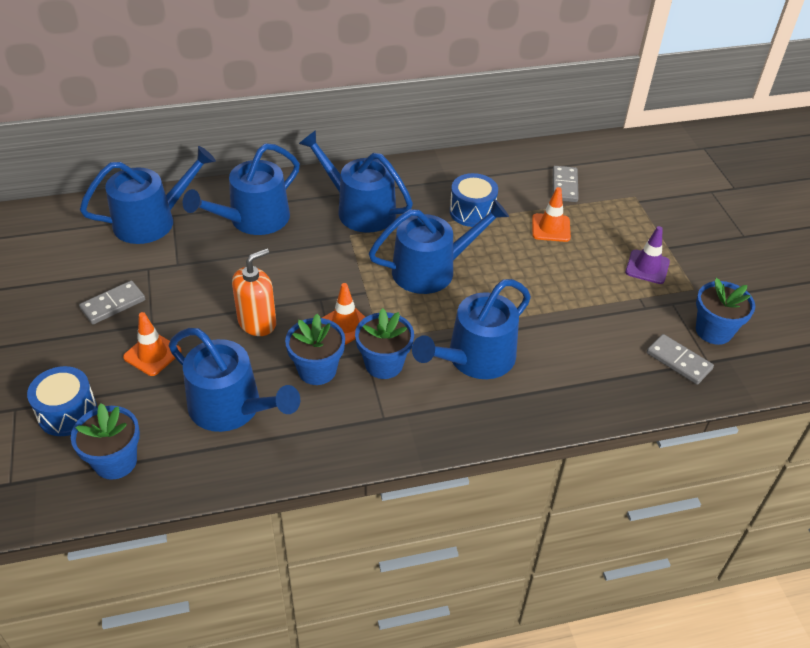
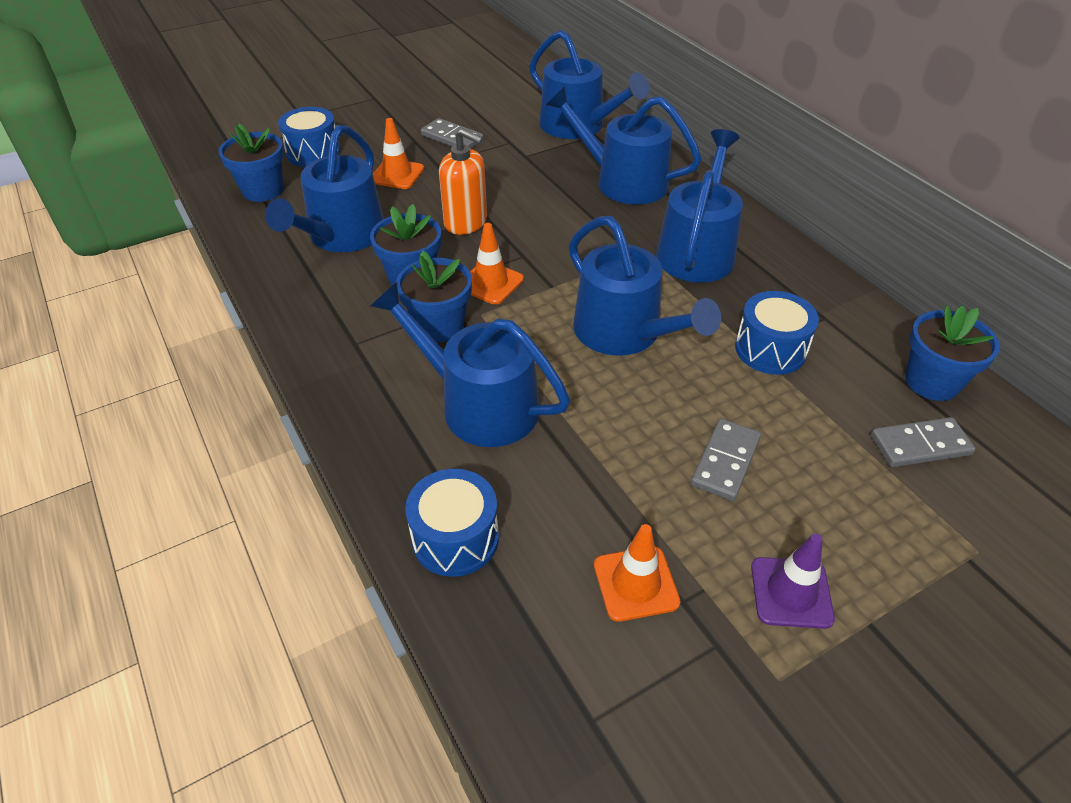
camera: 75 degrees right, 0 degrees up
orange traffic cone [532,187,571,242] -> orange traffic cone moved to [594,524,681,622]
grey domino [646,334,714,385] -> grey domino moved to [691,419,761,501]
blue flower pot [696,278,755,345] -> blue flower pot moved to [906,305,1000,401]
none -> blue drum [405,469,499,577]

